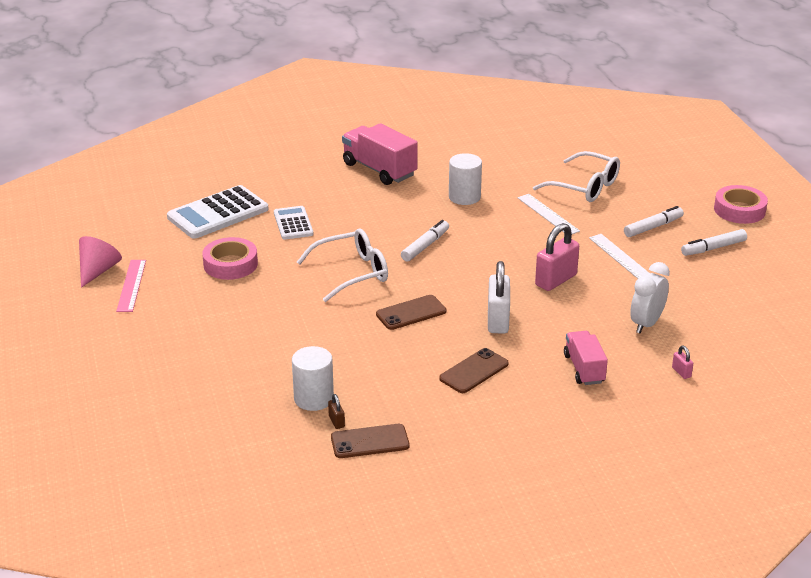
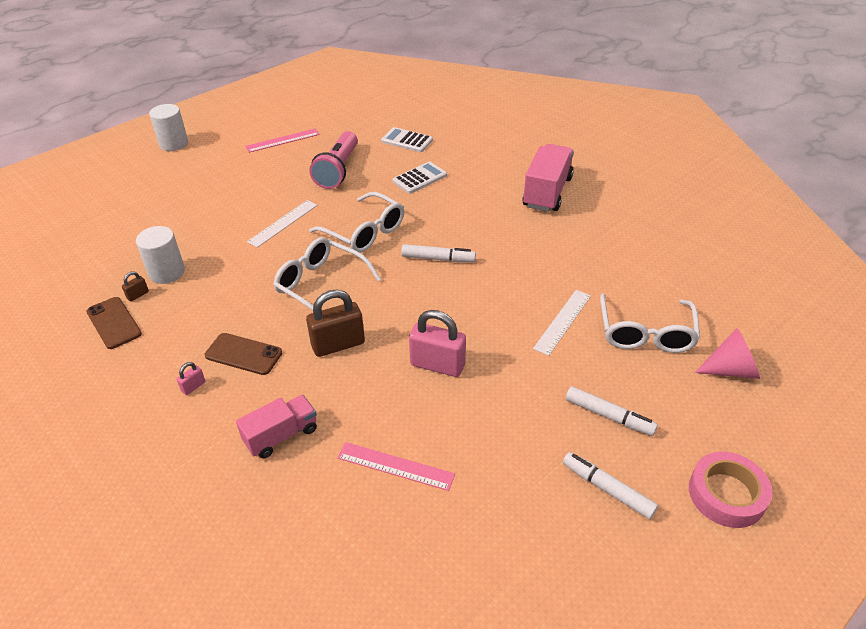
camera: 65 degrees right, 10 degrees up
pink cone [79,236,122,288] -> pink cone moved to [695,328,760,379]
white calculator [167,185,268,239] -> white calculator [381,127,433,152], size x0.59
pink tape [202,237,258,280] -> pink flashlight [309,131,358,189]
brown phone [376,295,446,330] -> white glasses [273,237,381,311]
white cylinder [449,153,482,205] -> white cylinder moved to [149,104,188,151]
white padlock [488,261,510,334] -> brown padlock [306,290,365,357]
white ruler [589,234,649,279] -> white ruler moved to [247,200,317,248]
white clock [630,262,670,333] -> pink ruler [337,442,455,491]
pink padlock [672,346,693,379] -> pink padlock moved to [177,362,205,395]

